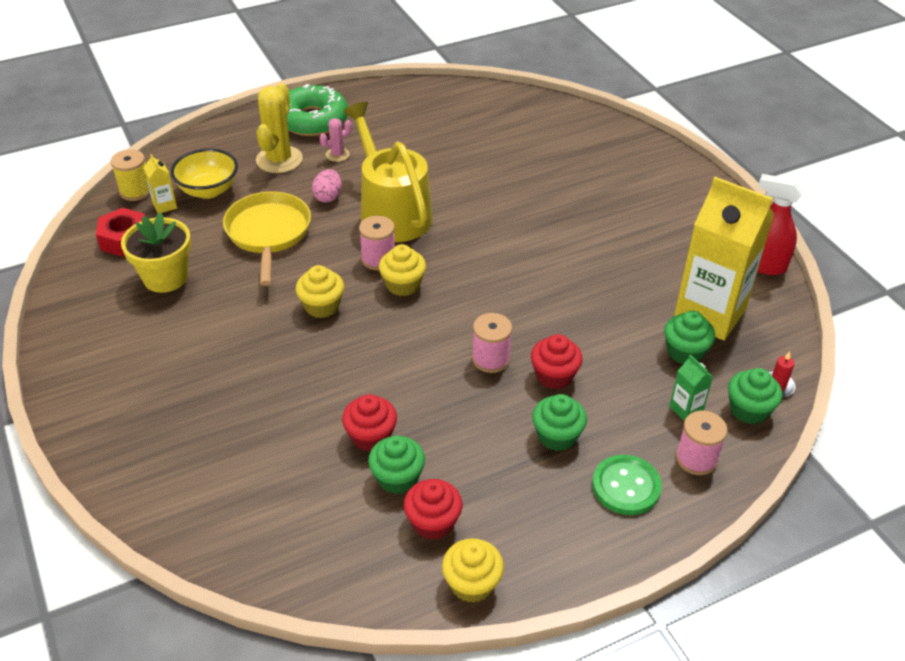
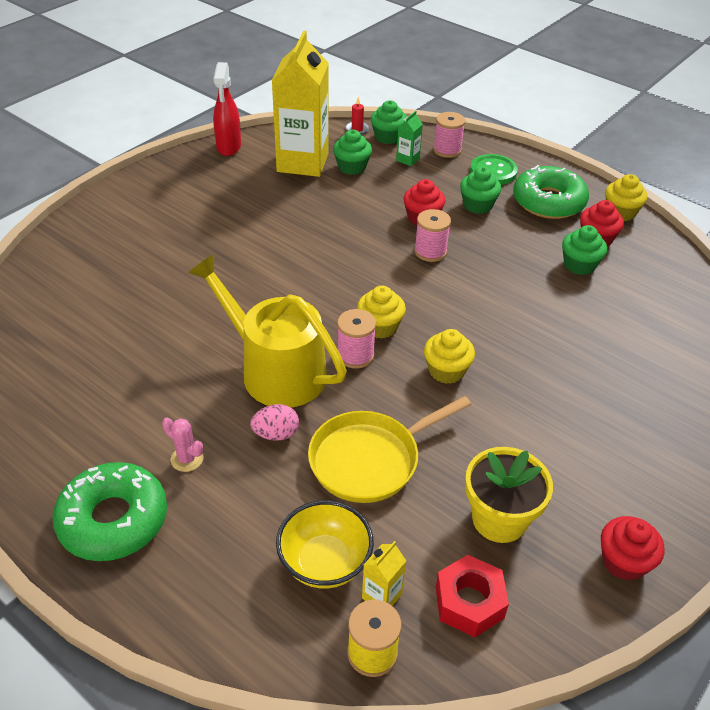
camera: 115 degrees left, 0 degrees up
yellow cactus [256,83,303,173] -> none
red cupcake [342,394,397,451] -> red cupcake moved to [601,516,665,581]
yellow watering can [343,102,433,242] -> yellow watering can turned 90 degrees clockwise [188,254,347,408]
none -> green donut [513,165,589,219]

